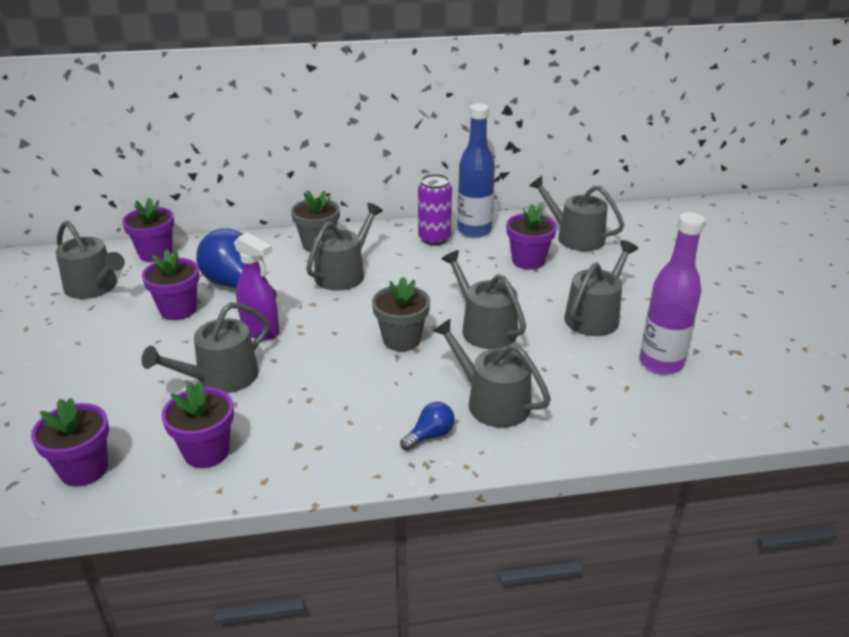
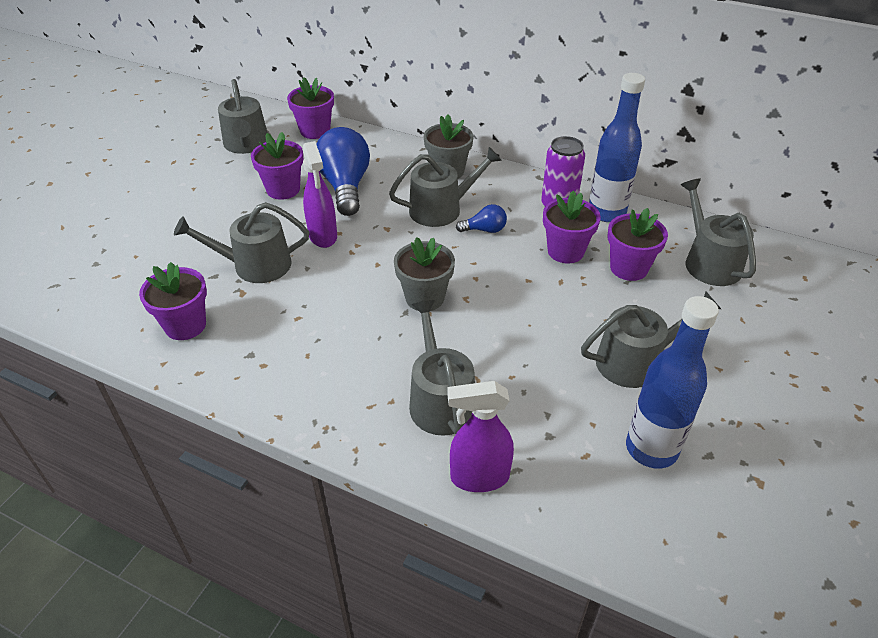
camera: 35 degrees right, 10 degrees up
purple flower pot [31,398,109,487] -> purple flower pot moved to [543,191,601,263]
blue light bulb [400,402,455,451] -> blue light bulb moved to [456,204,507,233]
grey watering can [442,250,526,349] -> none
purple bottle [639,212,705,375] -> blue bottle [626,296,719,469]
none -> purple spray bottle [447,381,514,492]

